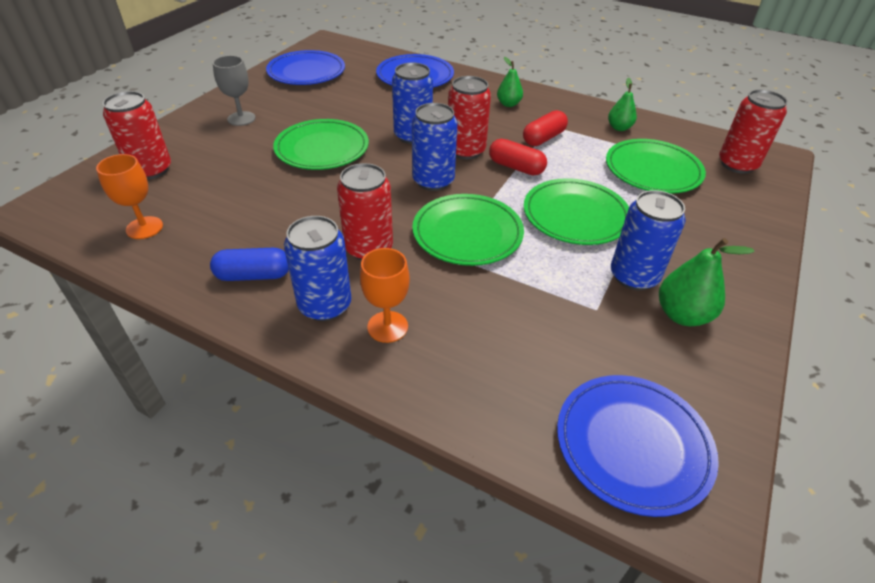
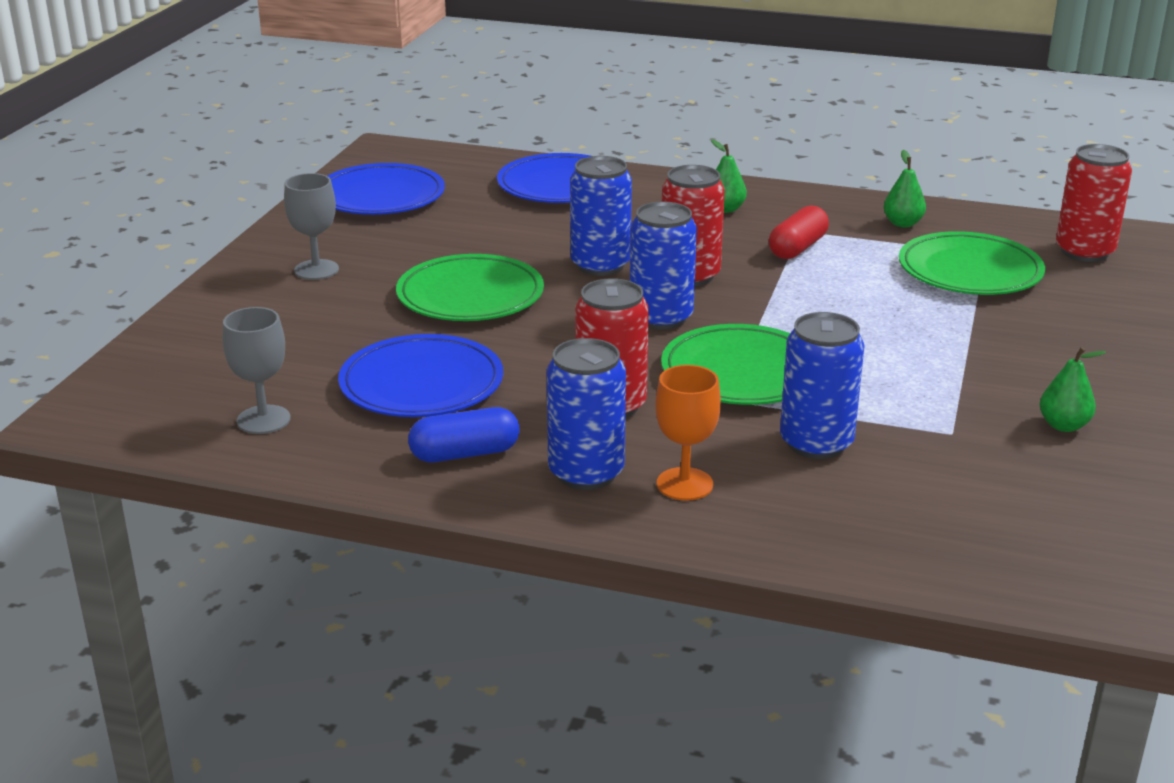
camera: 10 degrees left, 15 degrees down
orange goblet [96,154,163,239] -> grey goblet [223,307,291,434]
red can [103,91,171,180] -> none
red capsule [489,139,547,176] -> none
green plate [524,178,629,245] -> none
blue plate [557,375,719,517] -> blue plate moved to [338,334,503,417]
blue can [611,190,686,290] -> blue can moved to [780,312,865,459]
green pear [659,238,755,326] -> green pear [1040,347,1106,432], size x0.66

